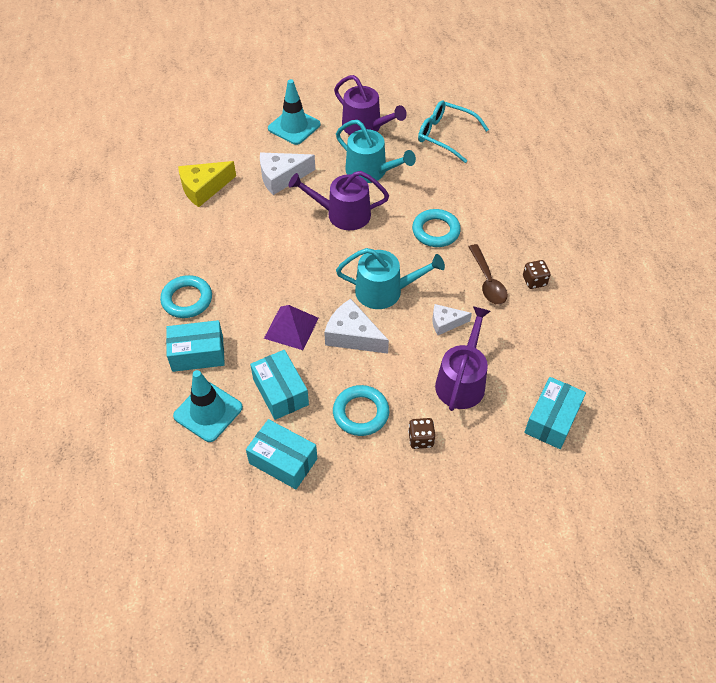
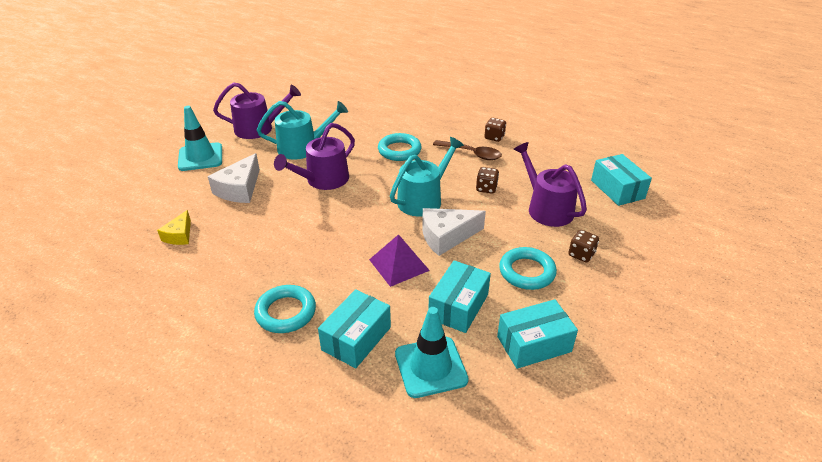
camera: 50 degrees left, 15 degrees down
yellow cheese [178,161,236,207] -> yellow cheese [157,210,191,245], size x0.61
turquoise box [250,350,309,420] -> turquoise box turned 75 degrees counterclockwise [429,260,491,333]
turquoise glasses [418,100,489,163] -> none
white cheese [433,304,472,335] -> brown dice [476,167,499,194]

